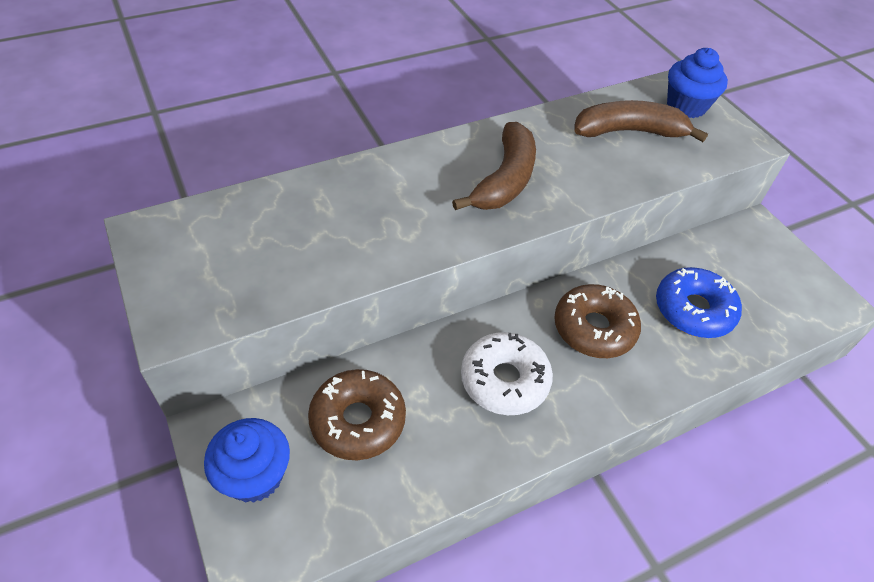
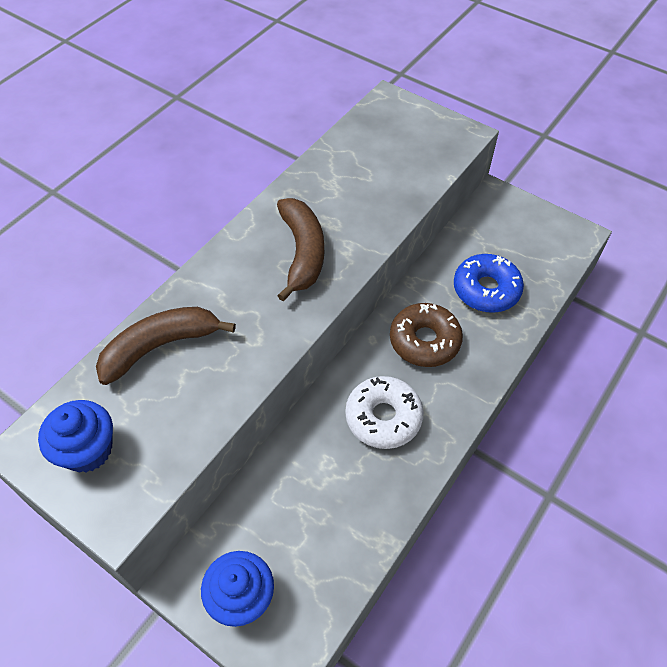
camera: 25 degrees left, 5 degrees up
brown donut [308,369,406,460] -> none
brown banana [574,100,708,142] -> brown banana moved to [96,307,236,385]
blue cupcake [667,48,728,118] -> blue cupcake moved to [38,400,113,473]

